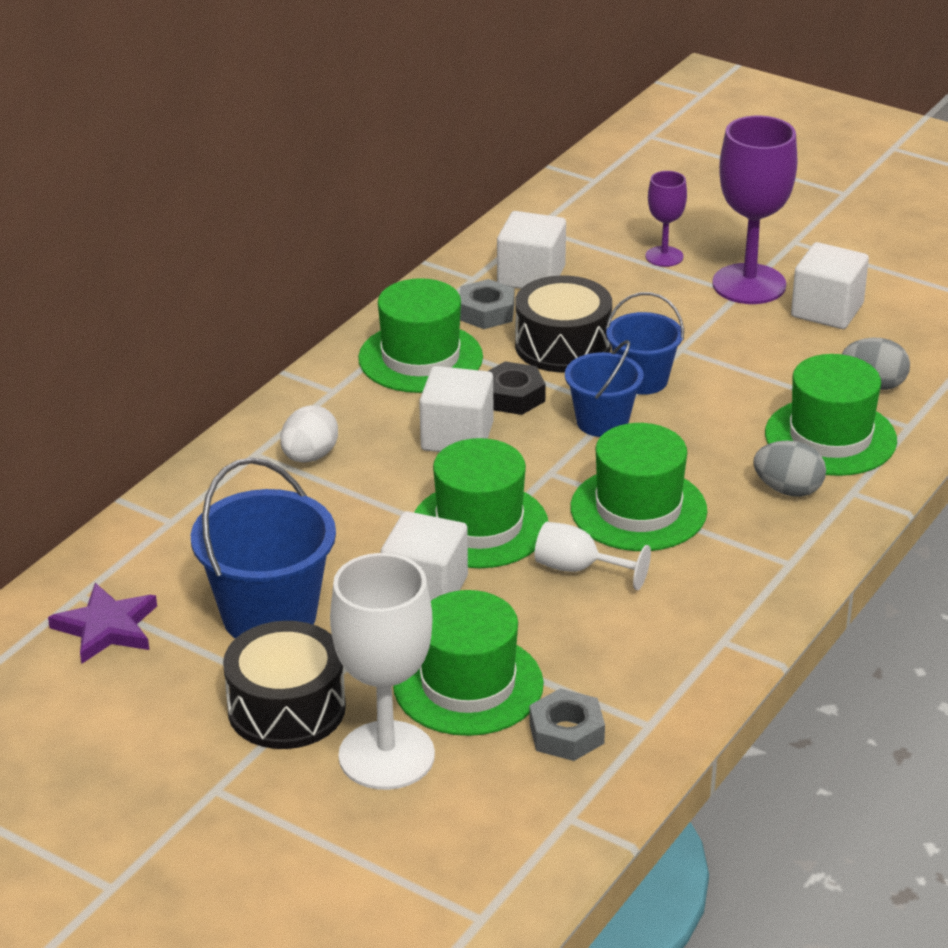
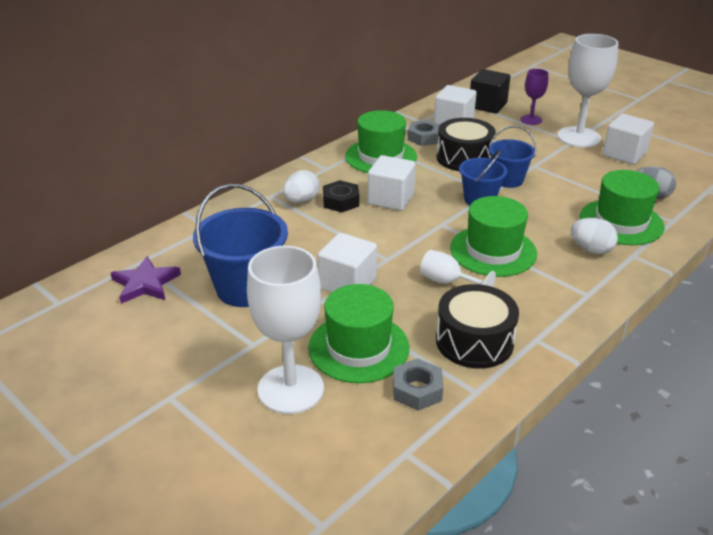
camera: 10 degrees right, 0 degrees up
black drum [223,621,346,749] -> black drum moved to [436,284,519,369]
green hat [414,438,548,568] -> none
black nut [489,362,546,415] -> black nut moved to [323,180,359,212]
purple goblet [712,116,798,304] -> white goblet [557,34,619,148]
grey egg [753,441,826,497] -> white egg [570,218,618,254]
none -> black cube [470,69,510,114]

